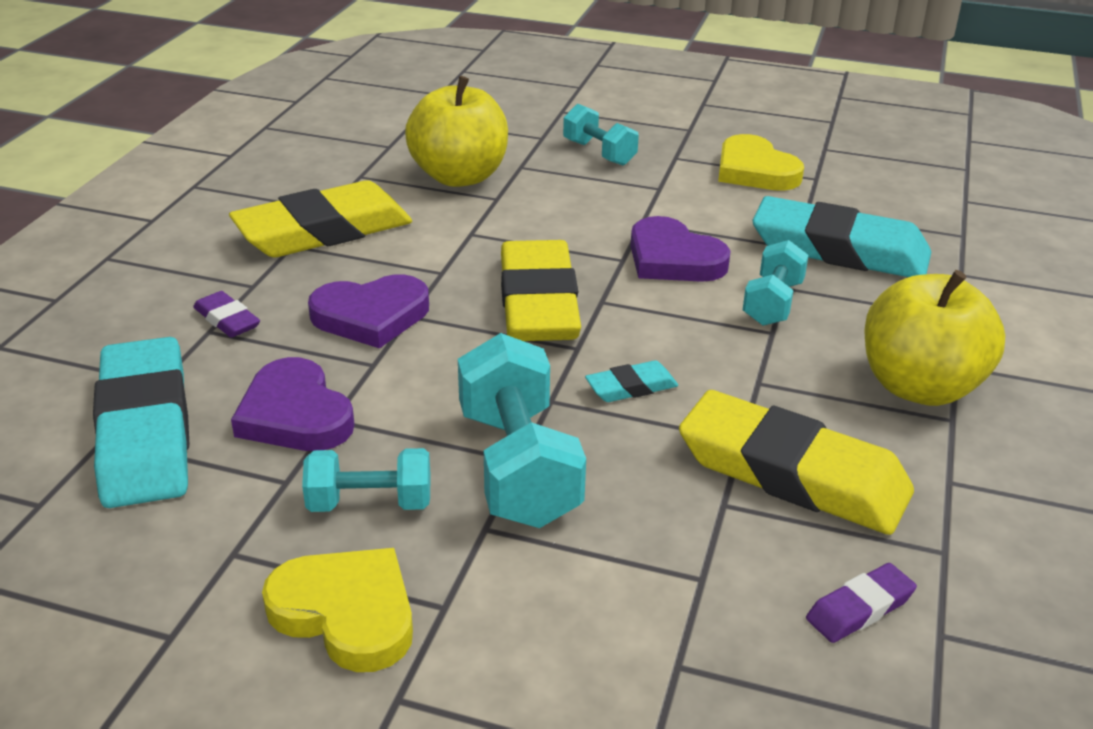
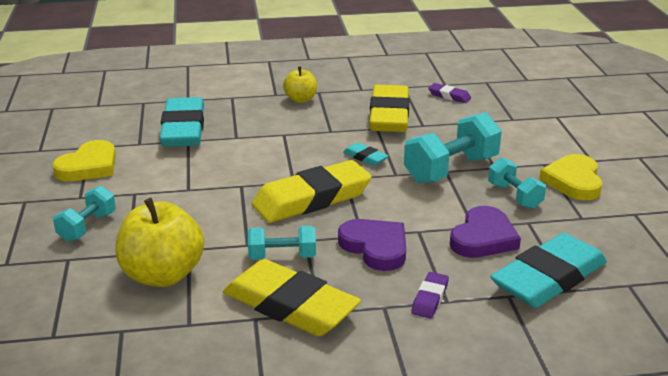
camera: 115 degrees left, 5 degrees down
purple heart [631,216,731,282] -> none
turquoise dumbbell [743,240,809,326] -> turquoise dumbbell moved to [248,226,316,260]
yellow apple [864,270,1005,406] -> yellow apple [283,67,317,103], size x0.55

